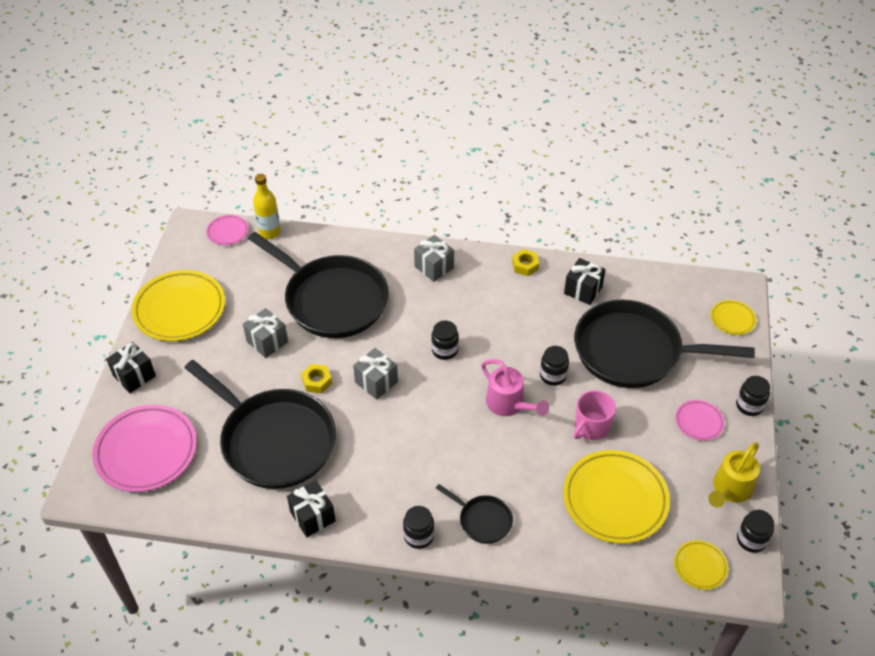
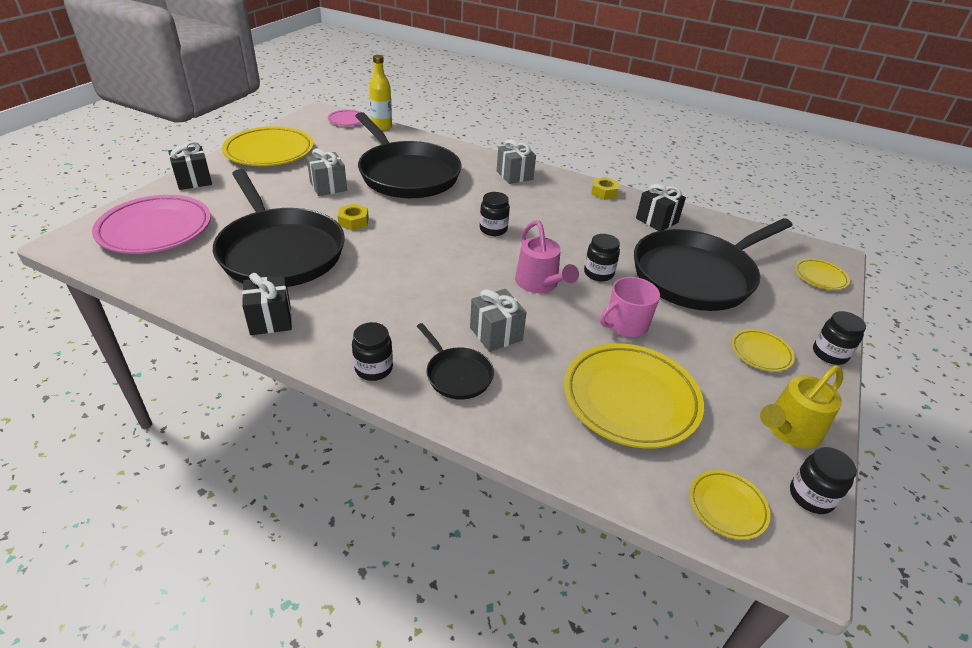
camera: 15 degrees right, 10 degrees down
grey gift [353,348,398,400] -> grey gift moved to [470,289,527,352]
black pan [574,300,755,388] -> black pan turned 60 degrees counterclockwise [634,218,793,311]
pink plate [675,400,725,441] -> yellow plate [731,329,795,372]

